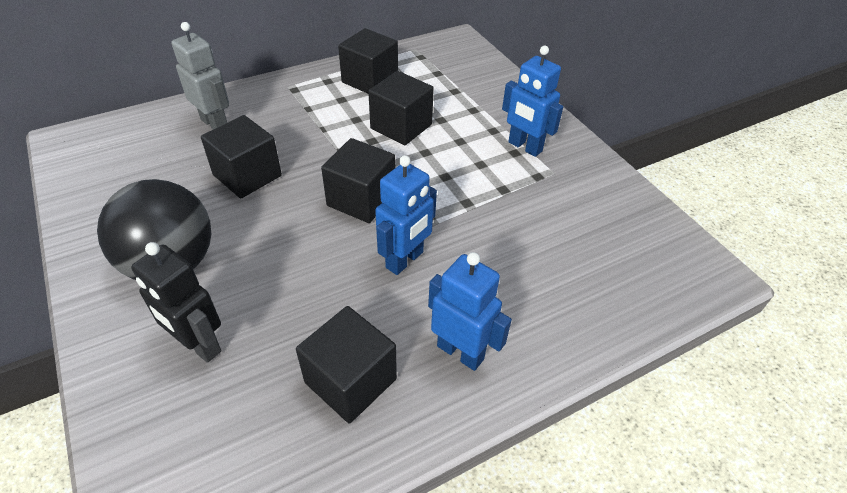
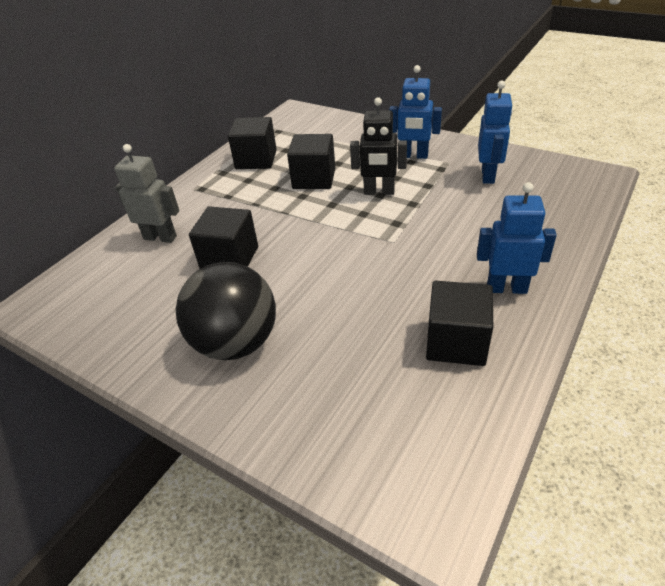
camera: 25 degrees left, 5 degrees down
black robot [131,242,221,363] -> black robot moved to [350,97,407,195]
black cube [321,138,395,223] -> none
blue robot [375,155,437,275] -> blue robot moved to [478,81,513,184]

